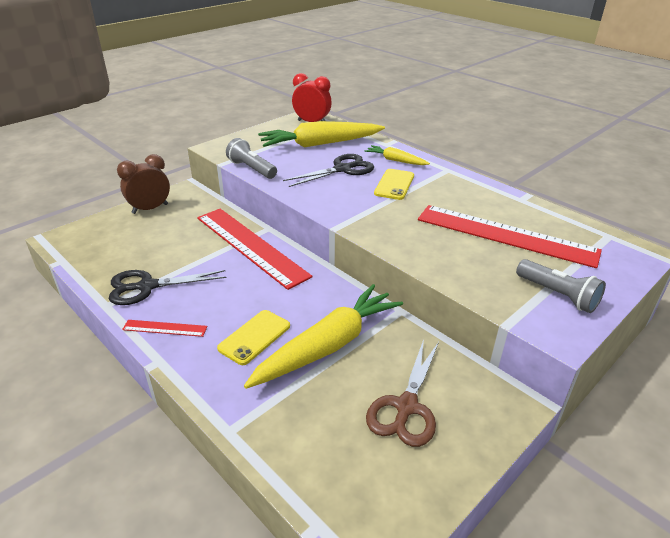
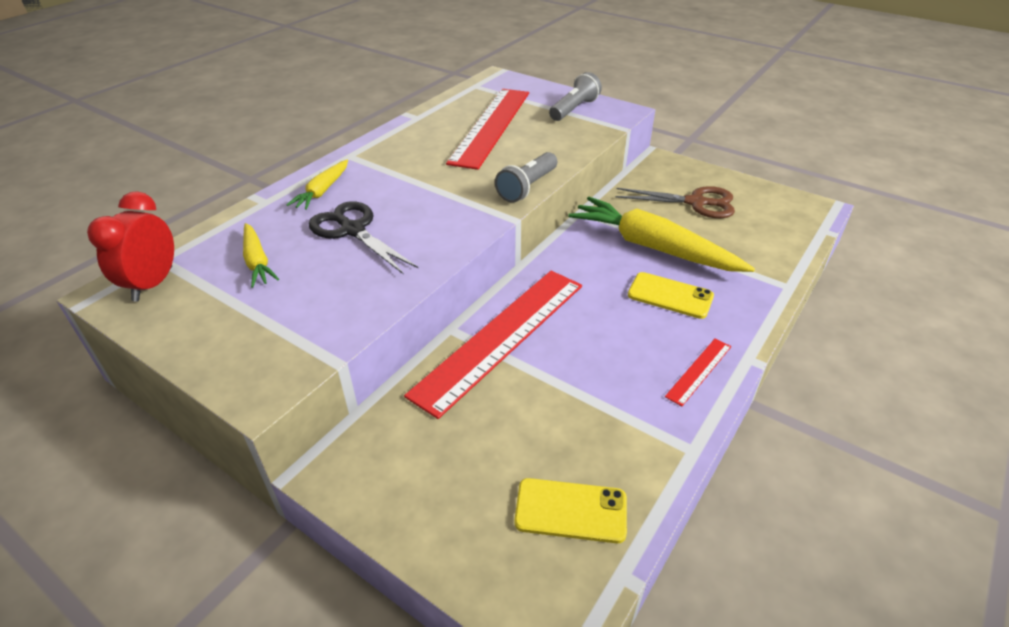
camera: 100 degrees left, 5 degrees up
black scissors [108,270,226,305] -> none
brown clock [117,154,170,214] -> none
red ruler [122,320,207,337] -> red ruler turned 45 degrees clockwise [665,339,731,406]
grey flashlight [226,138,277,179] -> grey flashlight moved to [495,152,557,203]
yellow carrot [258,121,385,147] -> yellow carrot [243,223,279,288], size x0.51
yellow phone [374,169,414,200] -> yellow phone moved to [515,478,627,543]

